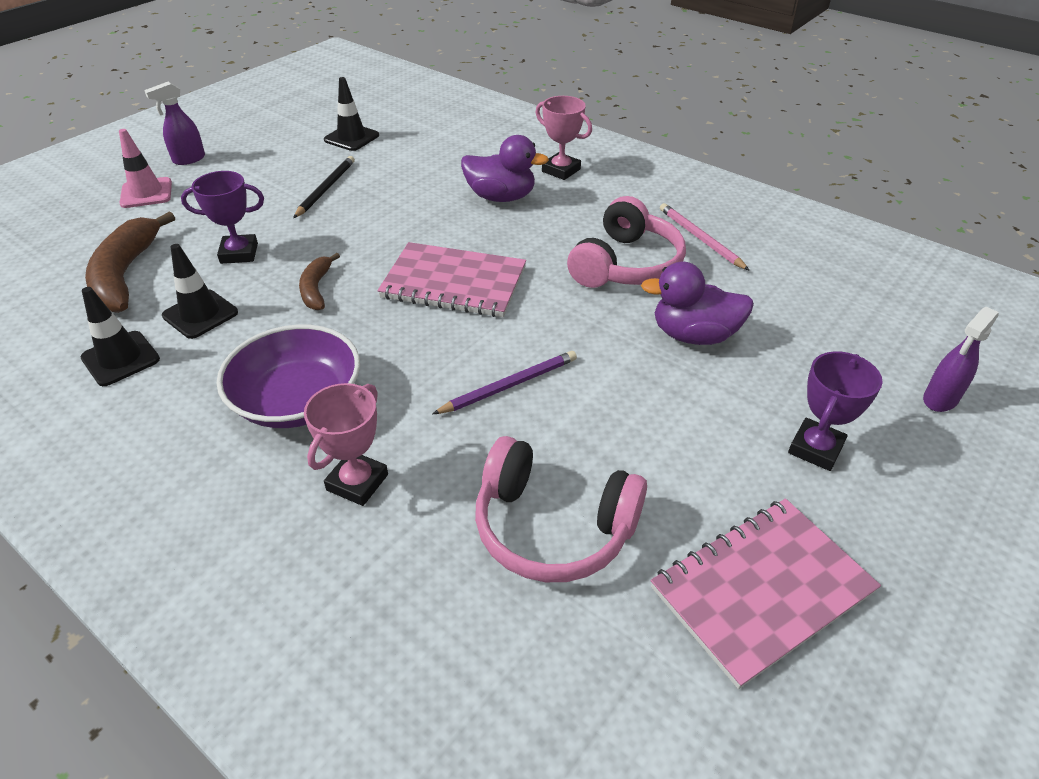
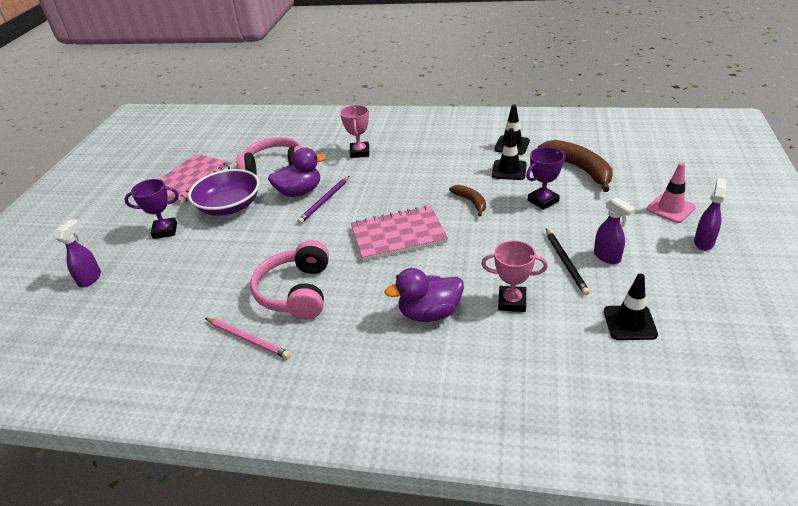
camera: 155 degrees right, 5 degrees down
purple bowl [217,324,360,428] -> purple bowl moved to [188,169,260,216]
pink trophy [535,96,592,180] -> pink trophy moved to [481,240,548,312]
purple duck [641,262,754,345] -> purple duck moved to [268,147,326,197]
purple trophy [788,351,883,471] -> purple trophy turned 75 degrees clockwise [124,179,179,239]
none -> purple spray bottle [594,197,635,264]

